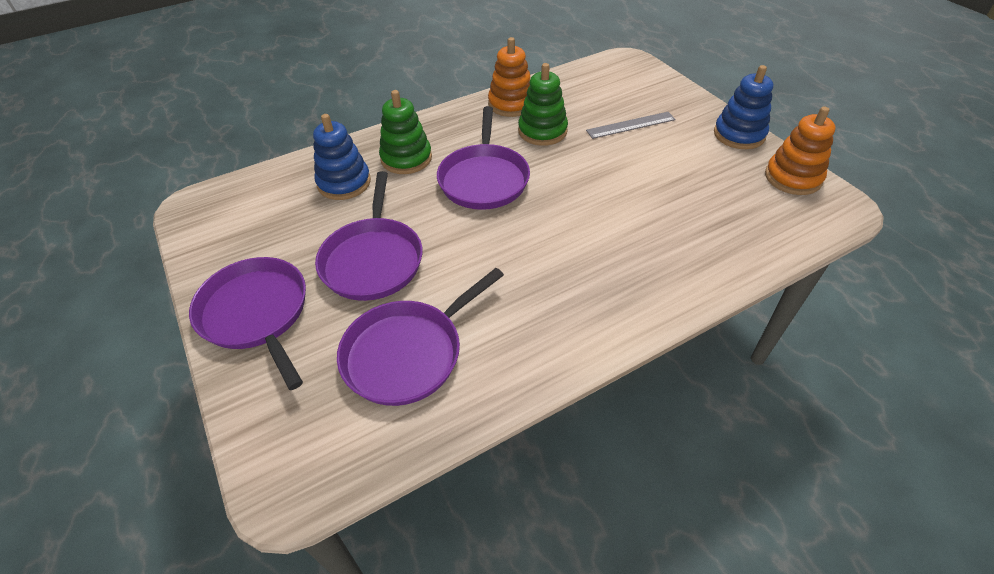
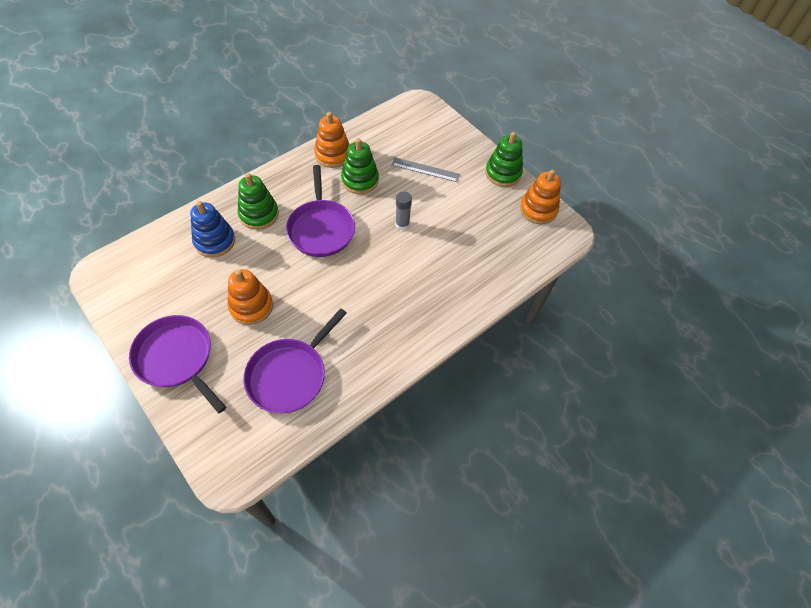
camera: 15 degrees left, 10 degrees up
purple pan [315,171,423,301] -> orange stacking toy [227,269,273,325]
grey ruler [586,112,676,139] -> grey ruler turned 45 degrees clockwise [392,157,460,182]
blue stacking toy [714,65,773,149] -> green stacking toy [485,132,523,187]
none -> grey glue stick [395,191,412,230]

